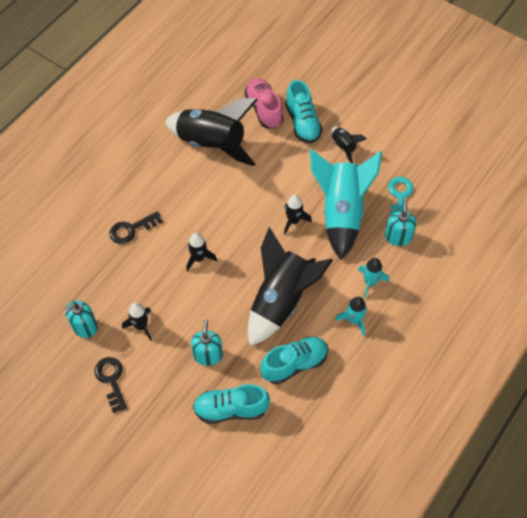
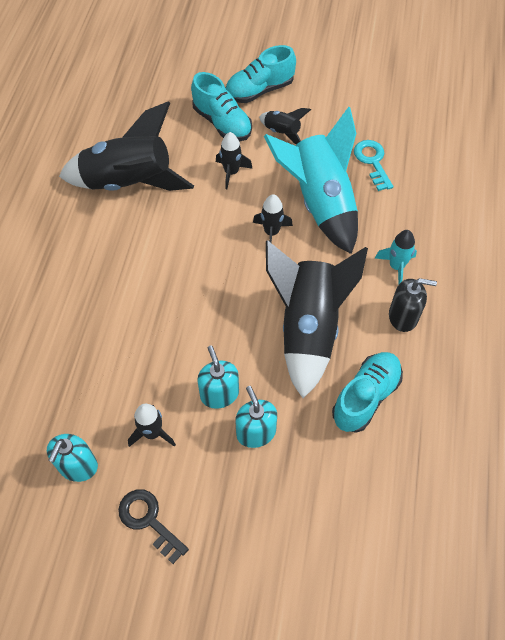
camera: 25 degrees left, 0 degrees up
black key [109,211,163,244] -> none
black rocket [187,233,217,271] -> black rocket moved to [216,132,253,189]
turquoise shoe [193,384,270,424] -> turquoise shoe moved to [225,45,296,103]
pink shoe [244,78,284,128] -> none
turquoise rocket [335,297,367,336] -> black soap dispenser [389,278,437,332]
turquoise soap dispenser [385,198,417,246] -> turquoise soap dispenser moved to [197,345,239,409]

